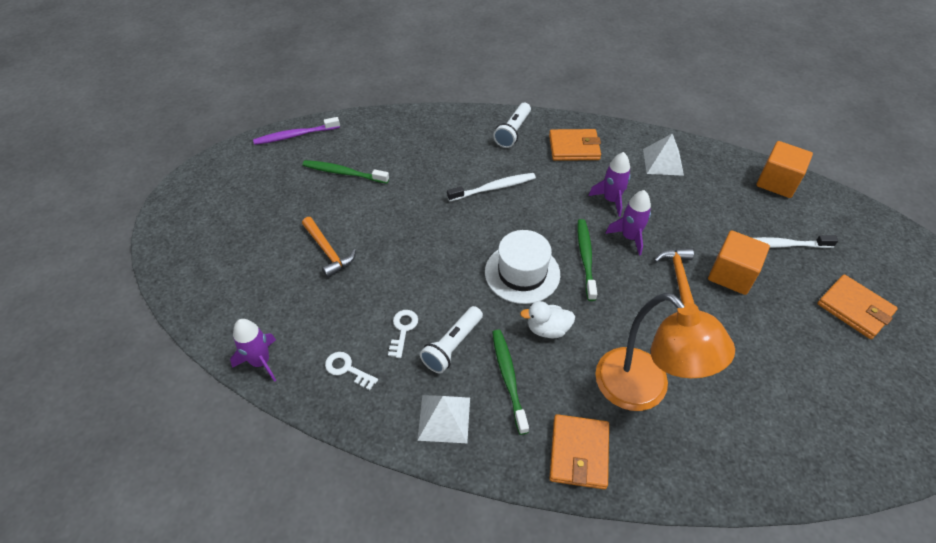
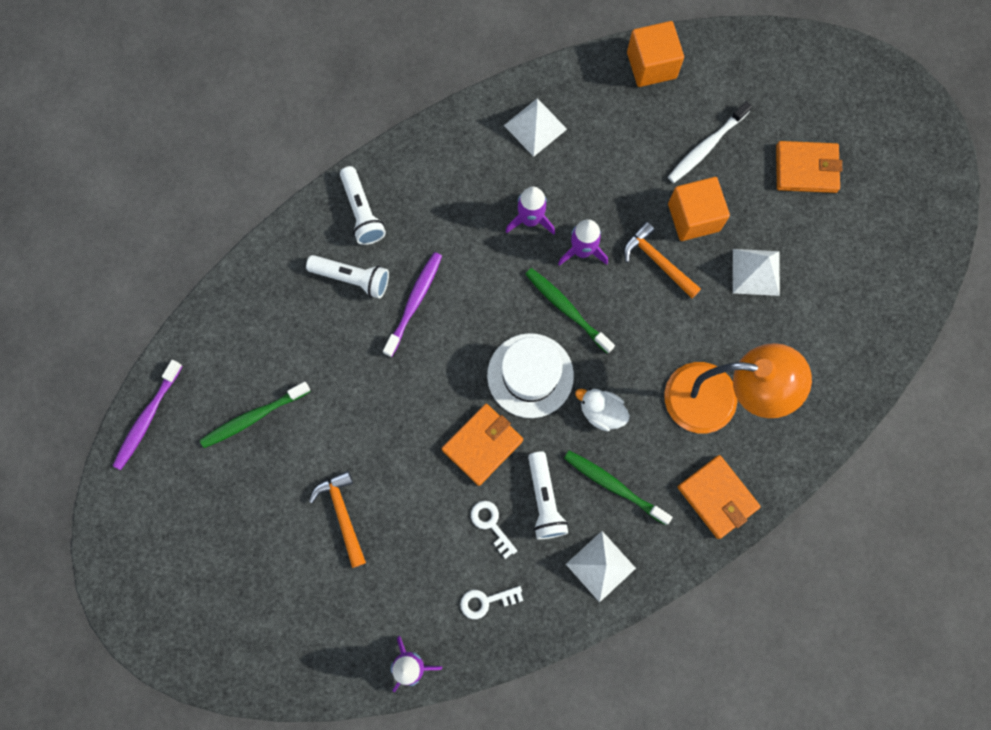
camera: 45 degrees left, 25 degrees up
orange hammer [302,217,356,278] -> orange hammer turned 120 degrees counterclockwise [309,471,366,568]
white toothbrush [447,173,536,201] -> purple toothbrush [383,252,442,357]
white duck [520,301,575,338] -> white duck turned 75 degrees clockwise [575,388,630,431]
orange wallet [549,129,601,161] -> orange wallet moved to [442,404,523,486]
none -> white flashlight [306,255,389,298]
none -> white pyramid [733,249,780,296]

